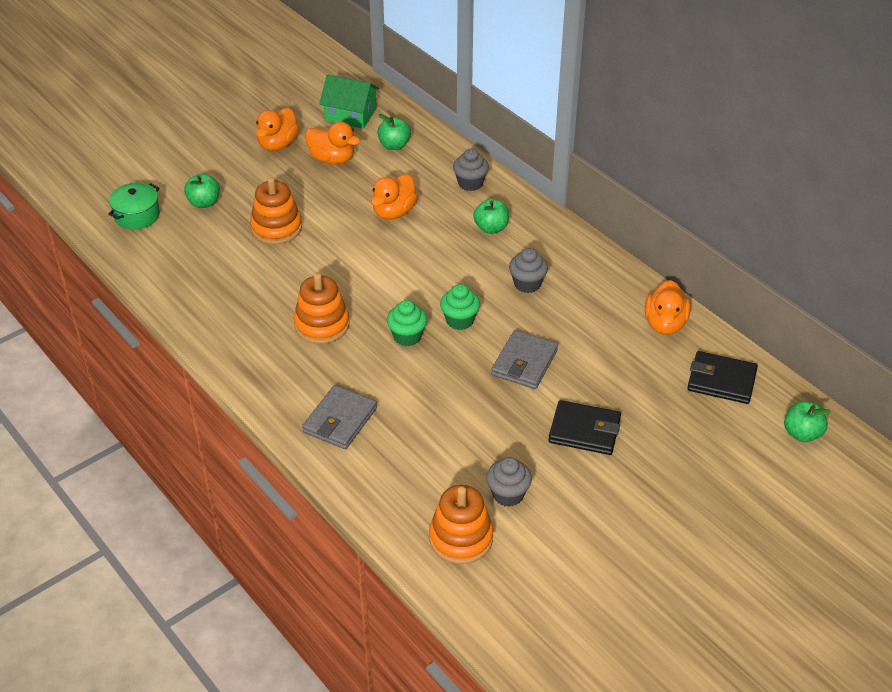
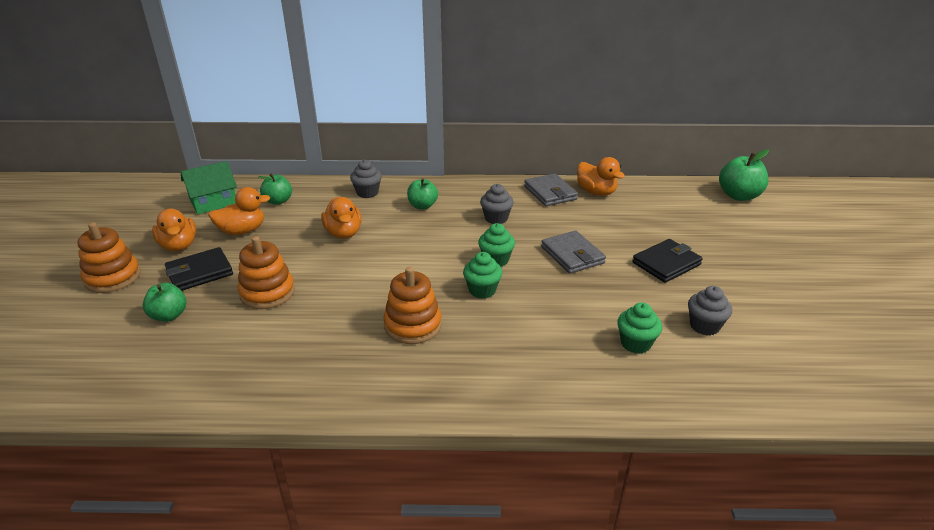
camera: 50 degrees left, 10 degrees down
green pot [108,183,160,230] -> none
grey wallet [302,385,377,449] -> grey wallet moved to [524,173,578,206]
orange stacking toy [429,485,493,564] -> orange stacking toy moved to [77,222,141,293]
black wallet [687,351,758,404] -> black wallet moved to [165,247,233,291]
green apple [784,401,831,442] -> green apple [719,149,769,201], size x1.50
none -> green cupcake [617,302,662,354]

